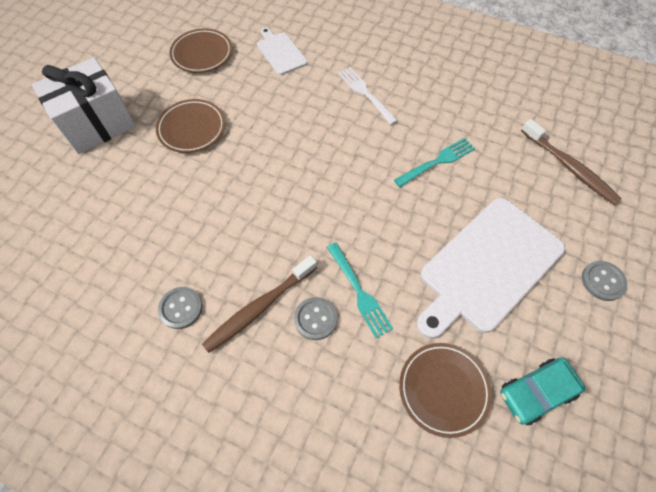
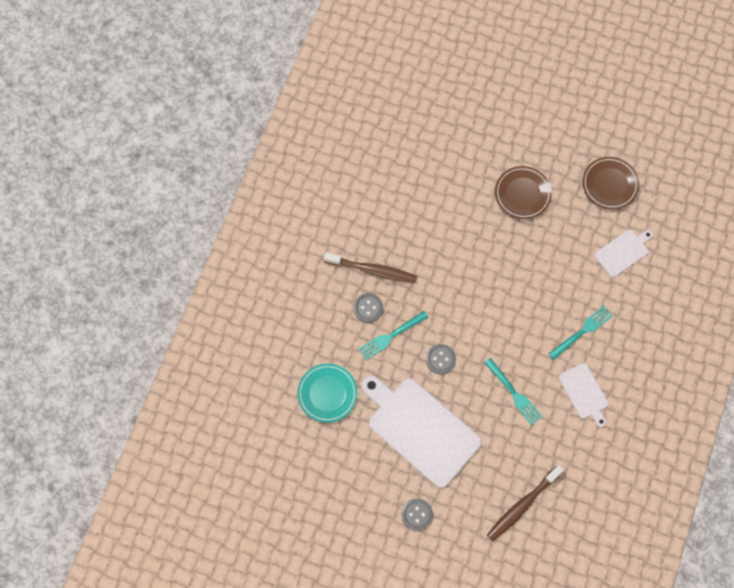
camera: 85 degrees right, 10 degrees up
white gift [32,58,136,154] -> none
grey button [158,287,202,329] -> grey button moved to [426,344,456,374]
brown toothbrush [202,255,317,353] -> brown toothbrush turned 150 degrees clockwise [324,252,417,283]
white fork [338,67,398,125] -> turquoise fork [549,306,613,360]
brown plate [399,343,492,438] -> turquoise plate [297,364,357,423]
turquoise car [500,357,585,425] -> none
none -> white cutting board [558,363,609,427]

